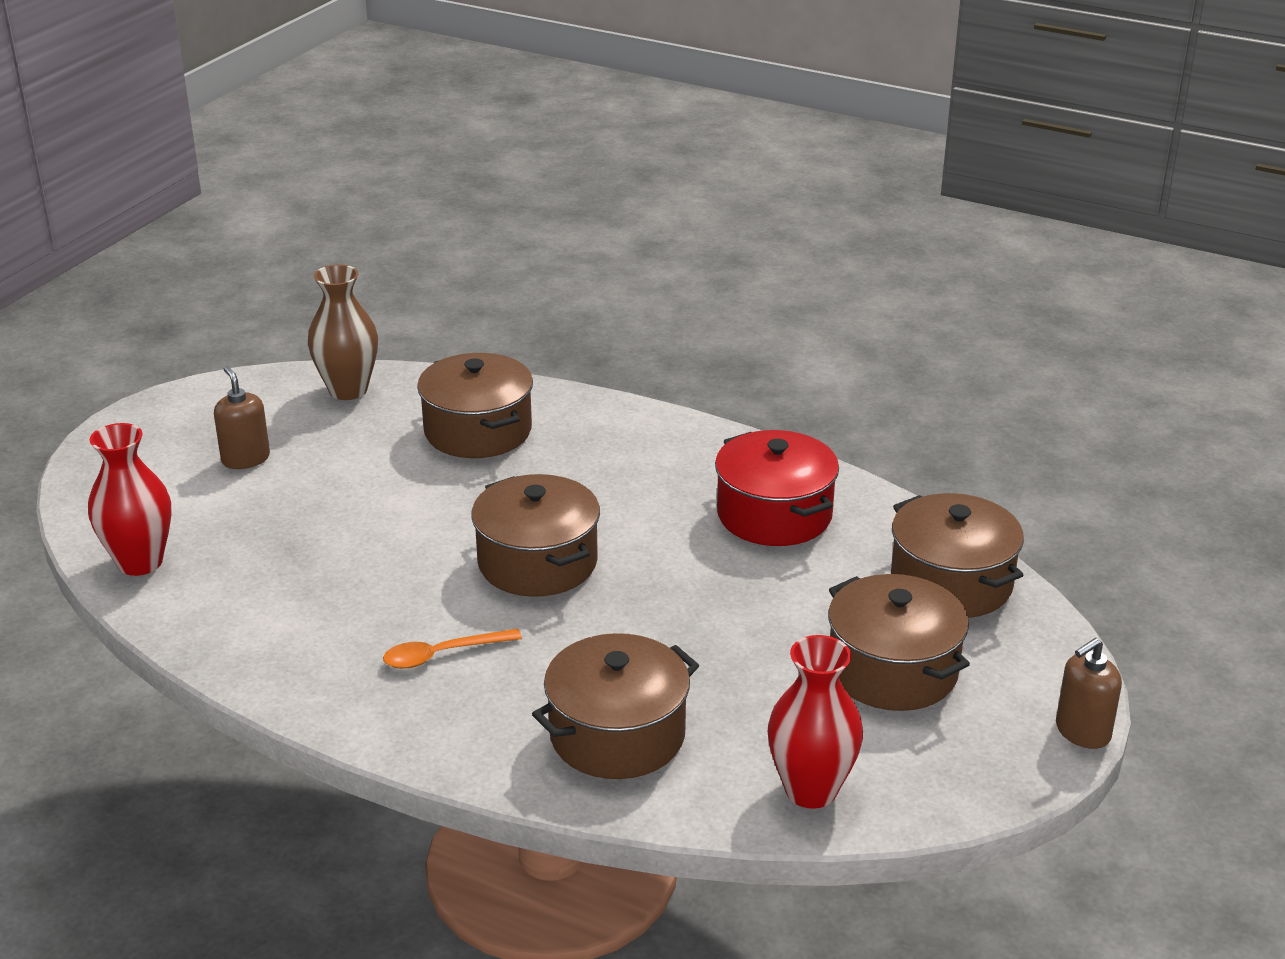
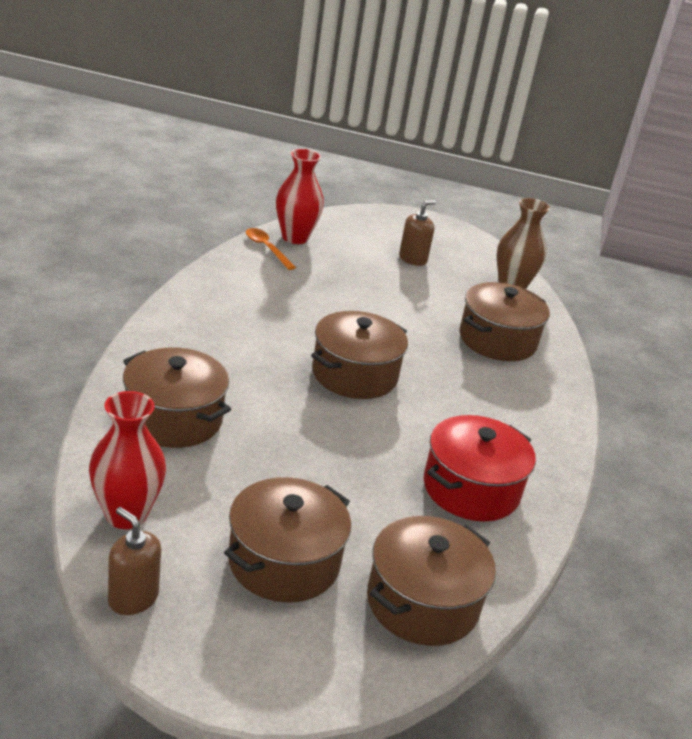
camera: 70 degrees right, 0 degrees up
orange spoon [383,629,522,669] -> orange spoon moved to [246,228,296,270]
brown soap dispenser [1056,638,1122,749] -> brown soap dispenser moved to [108,507,161,615]

